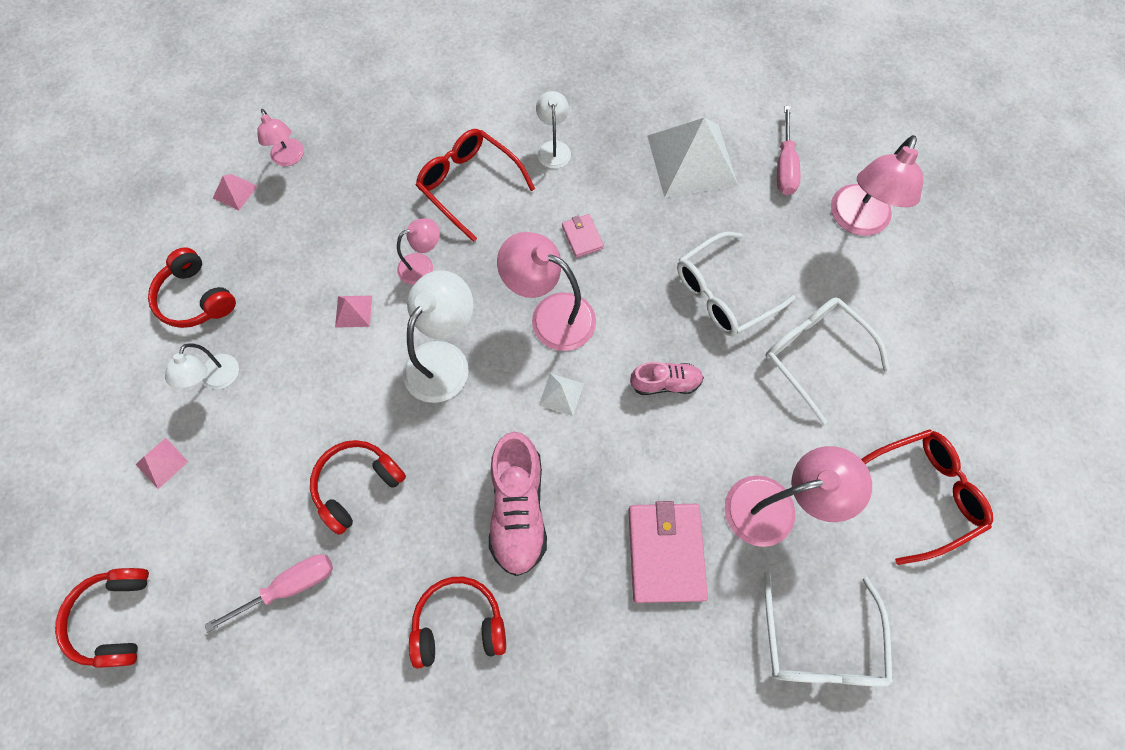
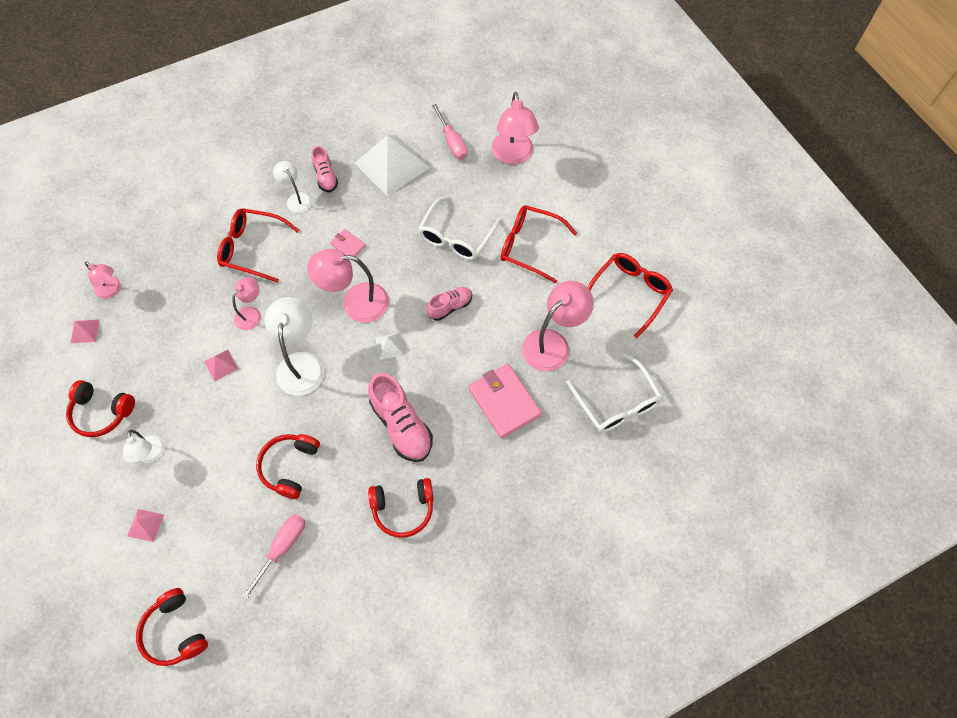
camera: 30 degrees left, 5 degrees down
red headphones [409,577,506,669] -> red headphones turned 150 degrees counterclockwise [368,478,434,538]
white glasses [765,297,890,425] -> red glasses [501,205,577,283]
none -> pink shoe [312,146,338,192]

